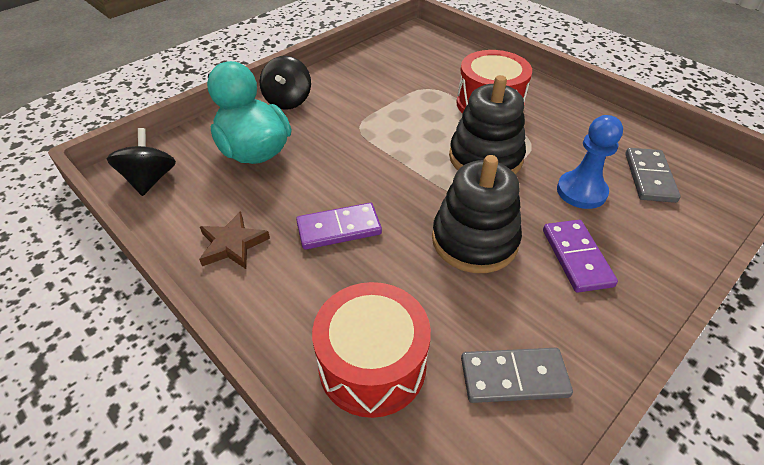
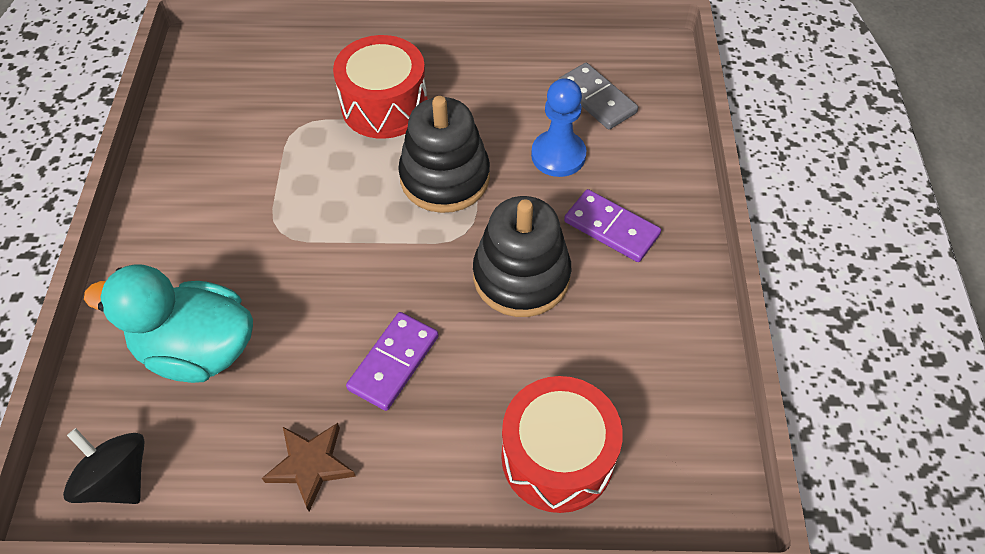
camera: 45 degrees left, 10 degrees up
black spinning top [259,56,311,110] -> none
grey domino [461,348,573,403] -> none

